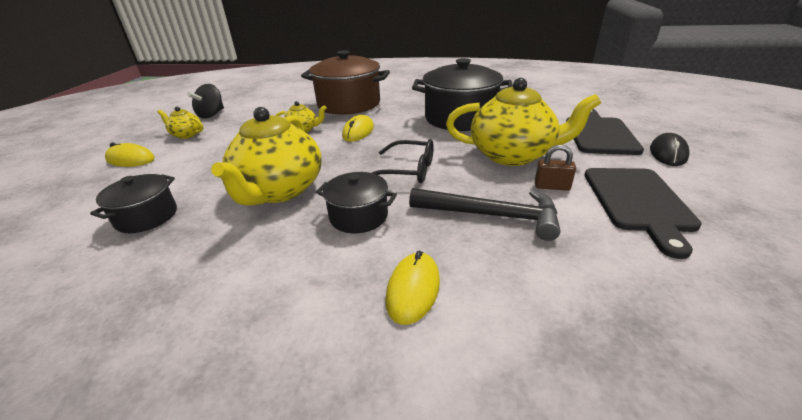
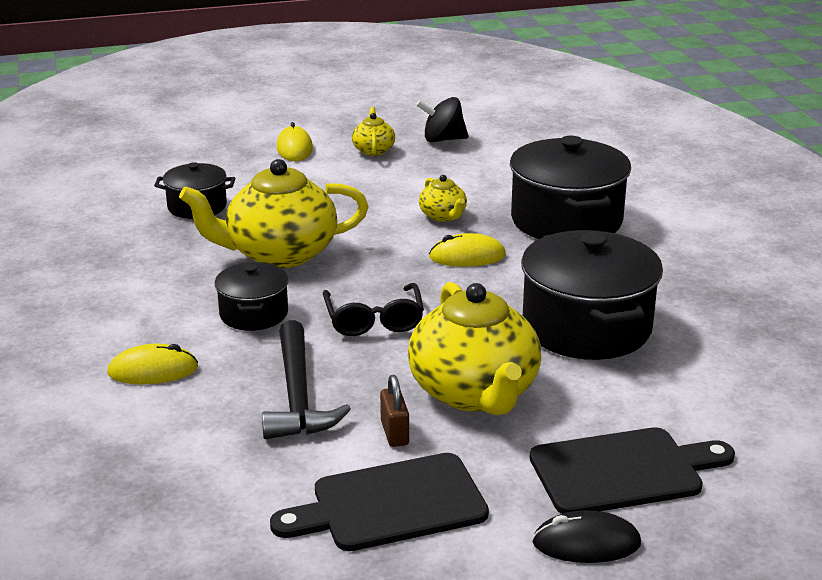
camera: 65 degrees right, 5 degrees down
brown pot [301,50,390,115] -> black pot [510,136,631,239]

